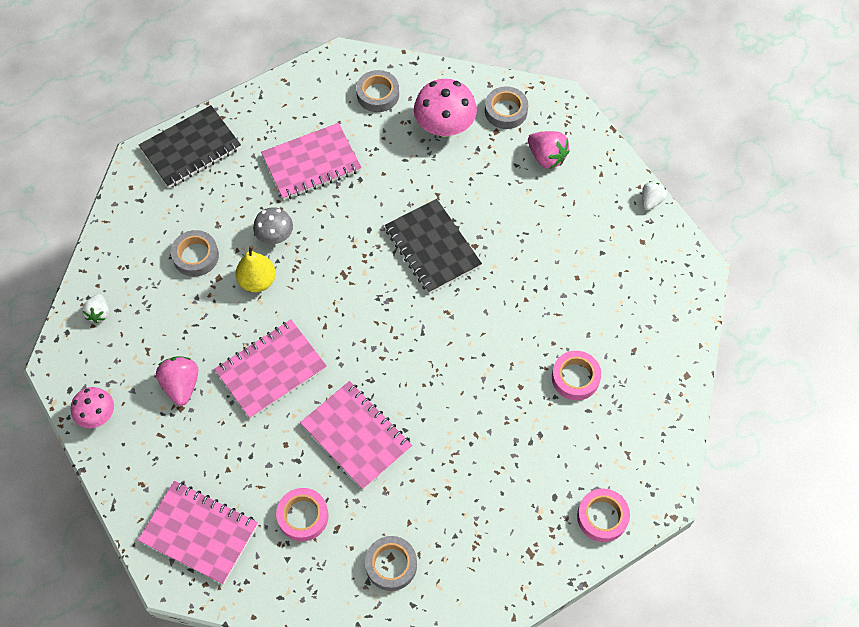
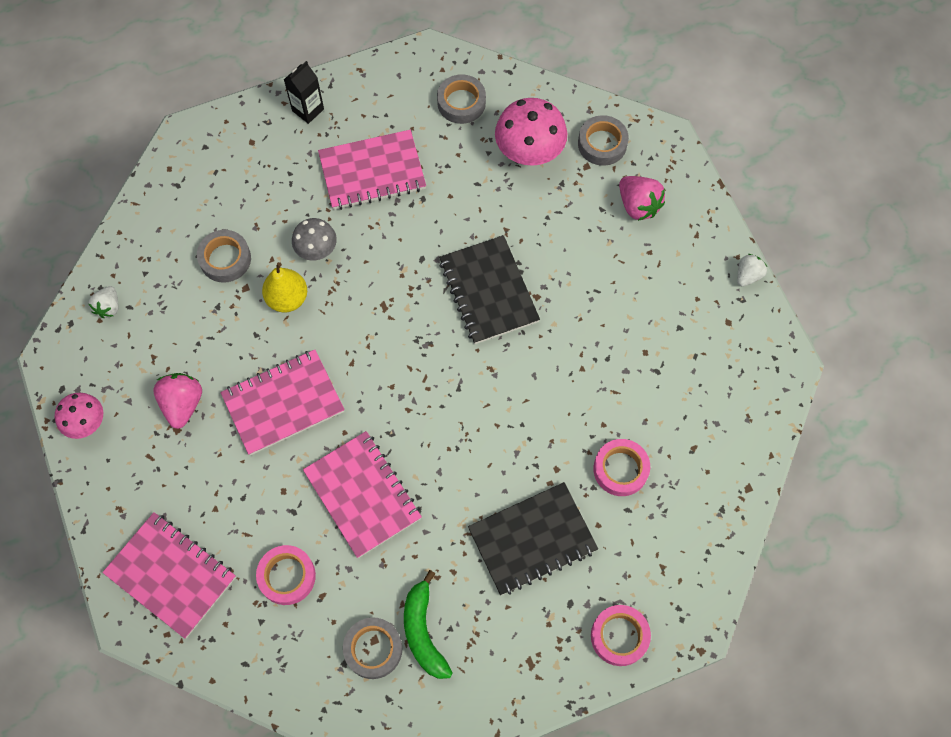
camera: 10 degrees right, 5 degrees up
black notebook [139,105,241,188] -> black notebook moved to [468,482,598,595]
none -> black carton [284,61,324,124]
none -> green banana [404,570,452,679]

